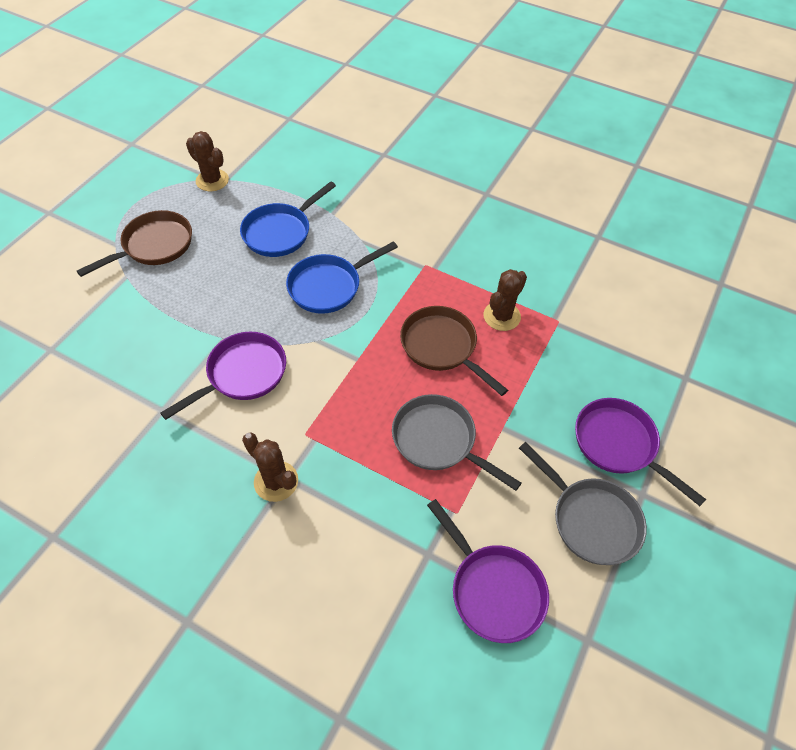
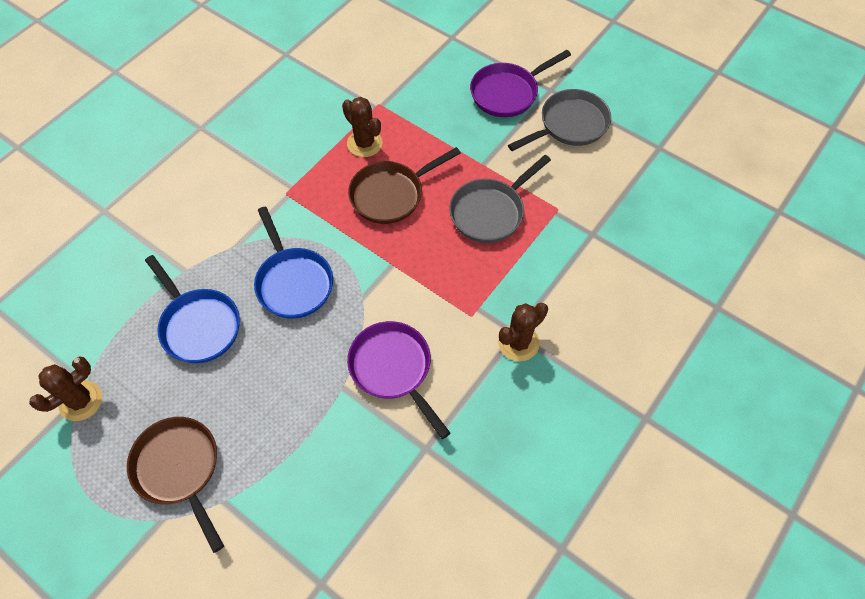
camera: 80 degrees left, 5 degrees up
purple pan [427,499,549,643] -> none

